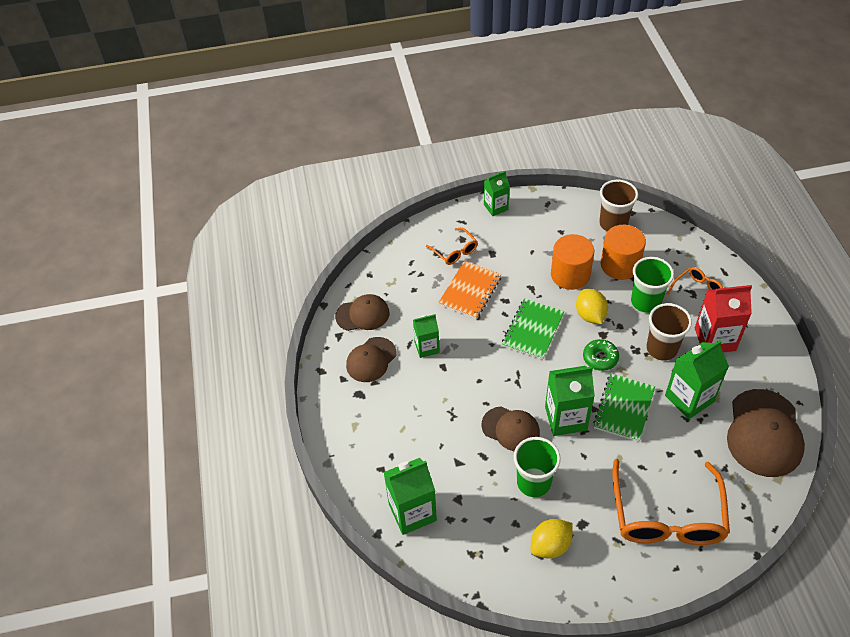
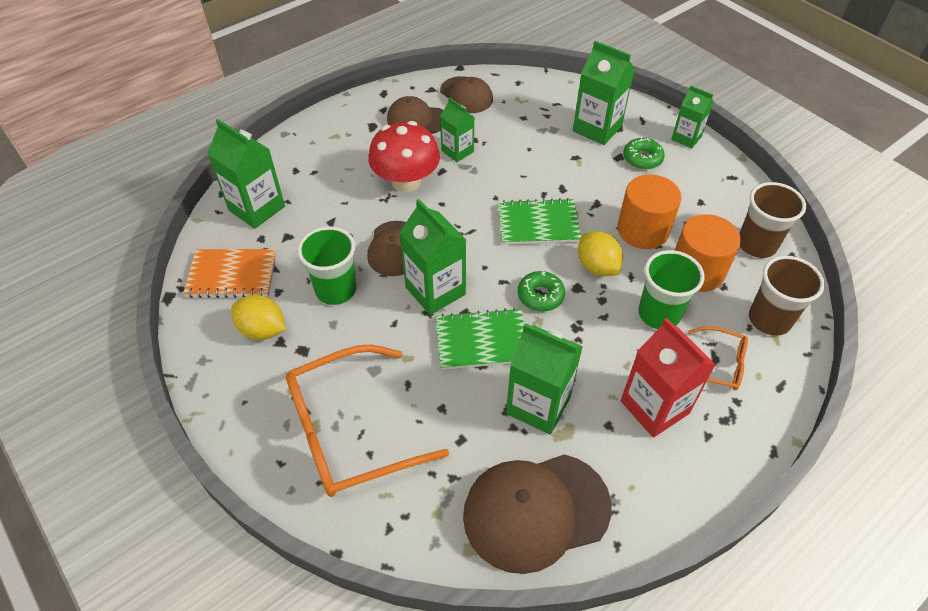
camera: 60 degrees right, 0 degrees up
orange glasses [426,228,478,265] -> green carton [573,41,635,145]
orange notebook [438,261,502,319] -> orange notebook moved to [183,249,277,298]
yellow lemon [576,289,608,324] -> yellow lemon turned 75 degrees counterclockwise [578,231,623,276]
brown cup [646,303,692,361] -> brown cup moved to [749,256,825,336]
none -> red mushroom [368,121,440,192]
none -> green donut [623,138,665,169]

